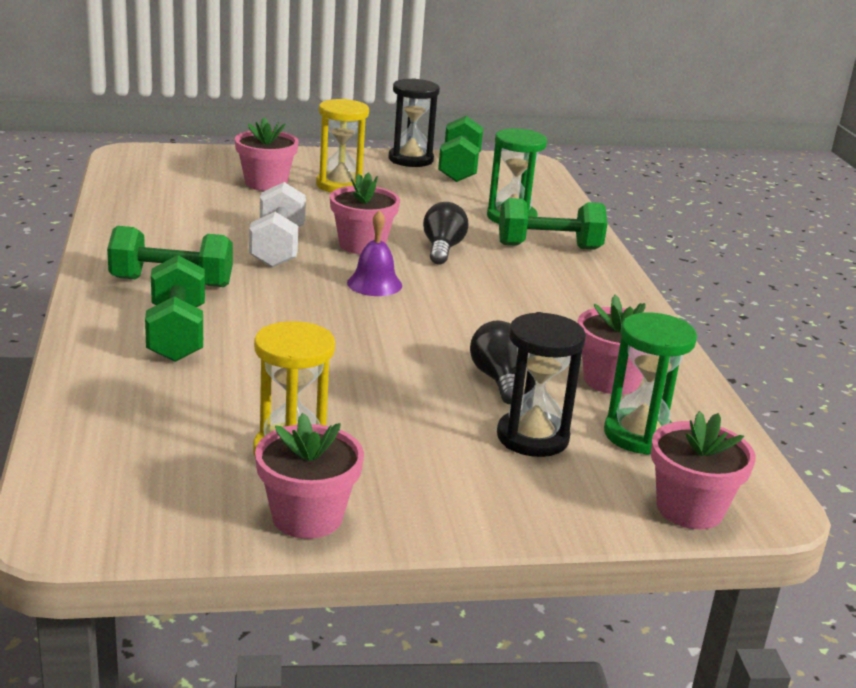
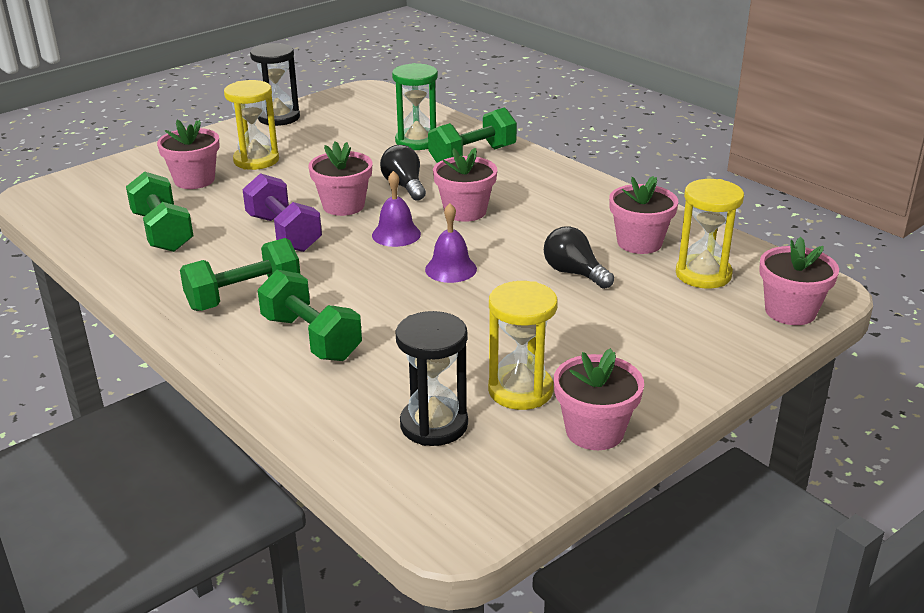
camera: 30 degrees left, 5 degrees up
white dumbbell [249,182,306,268] -> purple dumbbell [242,173,322,252]
green dumbbell [438,116,483,182] -> green dumbbell moved to [126,172,193,252]
black hourglass [497,312,586,457] -> black hourglass moved to [395,311,468,446]
green hourglass [604,312,697,455] -> yellow hourglass [676,179,744,288]
none -> purple bell [425,203,477,283]
none -> pink flower pot [433,148,497,222]

